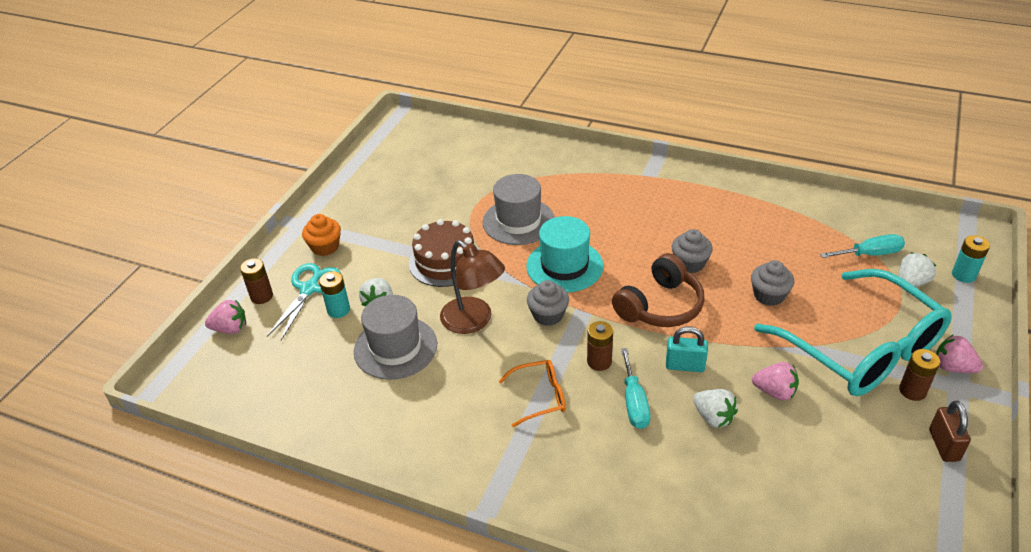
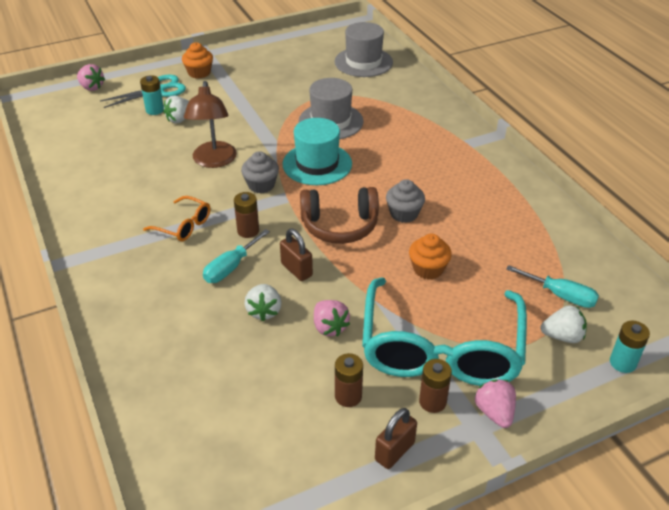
camera: 40 degrees right, 0 degrees up
brown battery [240,258,273,304] -> brown battery moved to [335,353,363,407]
grey hat [354,295,437,380] -> grey hat moved to [335,22,393,77]
brown cake [409,219,479,287] -> none
turquoise padlock [666,326,708,372] -> brown padlock [280,229,313,281]
grey cupcake [751,260,794,306] -> orange cupcake [409,234,452,279]

